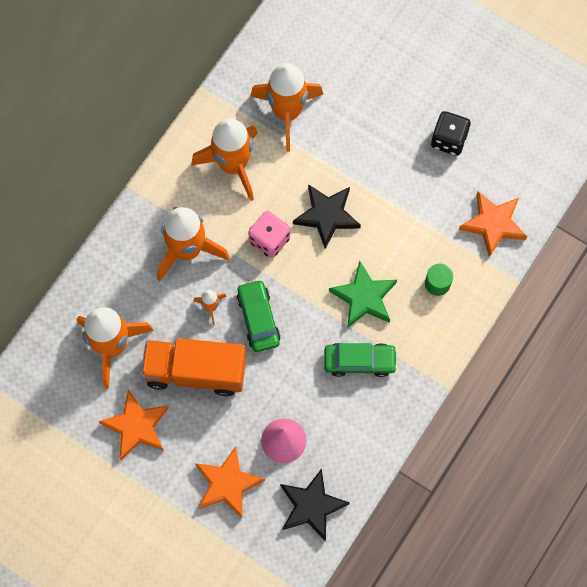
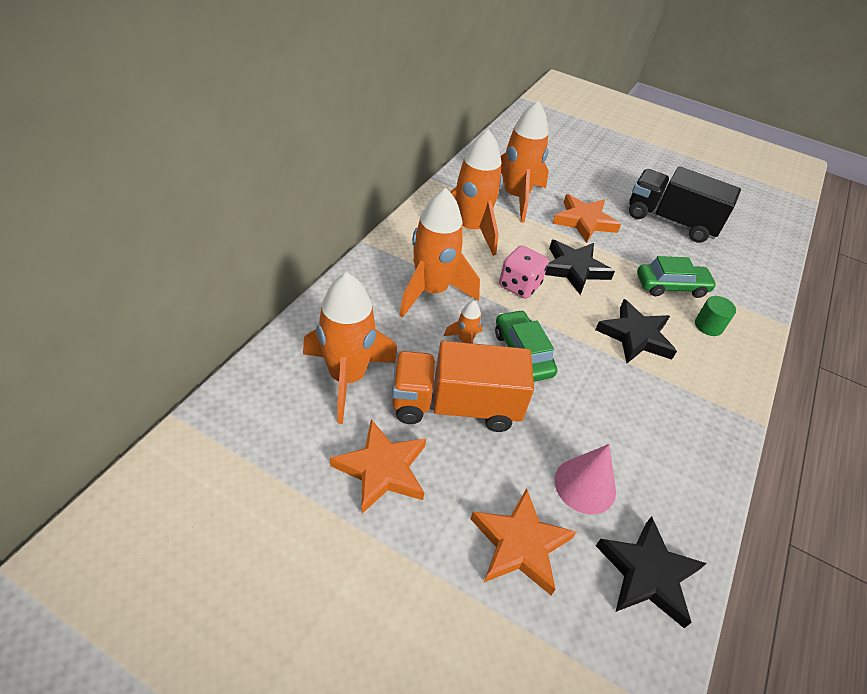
camera: 10 degrees left, 25 degrees down
green car [324,343,398,377] -> green car moved to [637,256,717,298]
green star [329,261,397,328] -> black star [595,299,677,363]
black dice [431,111,471,156] -> black truck [629,166,741,243]
orange star [459,192,528,257] -> orange star moved to [553,194,621,243]

